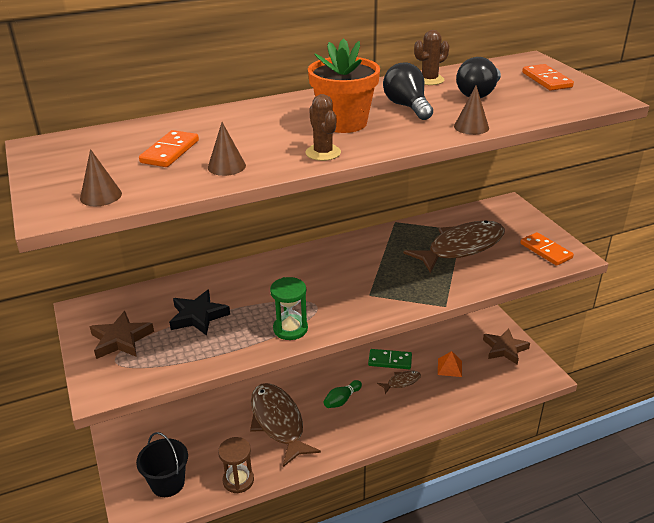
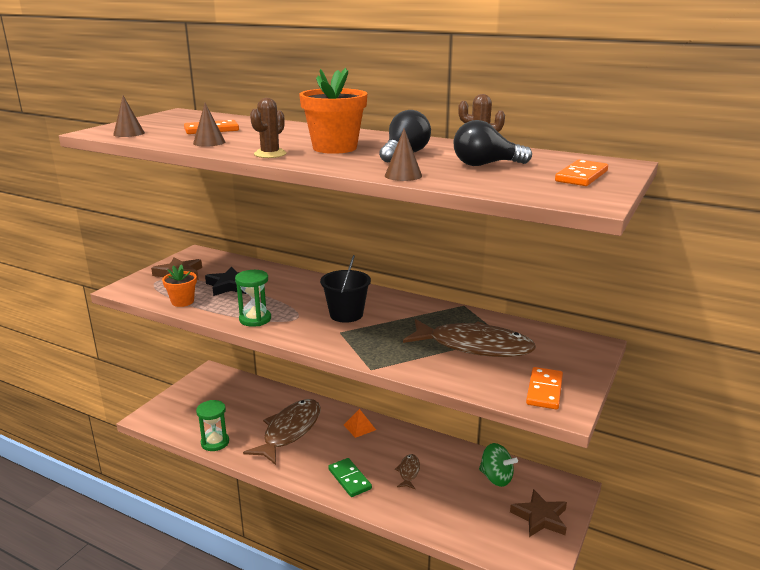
camera: 50 degrees right, 10 degrees down
black bucket [136,432,188,497] -> black bucket moved to [320,255,371,323]
brown hourglass [218,437,254,494] -> green hourglass [196,400,229,451]
green bowling pin [324,380,362,408] -> none
green domino [368,349,412,369] -> green domino moved to [328,458,372,497]
brown fish [377,371,421,394] -> brown fish turned 105 degrees counterclockwise [395,454,420,489]
orange pyramid [438,351,462,377] -> orange pyramid moved to [344,409,376,438]
none -> orange flower pot [162,264,197,307]
none -> green spinning top [479,443,518,487]

